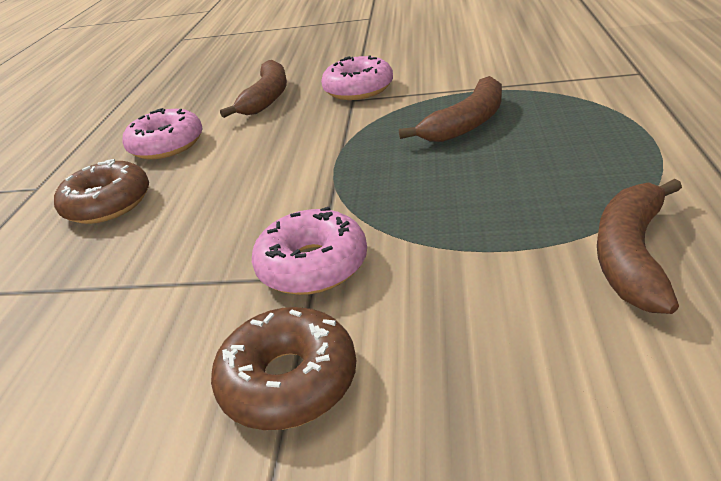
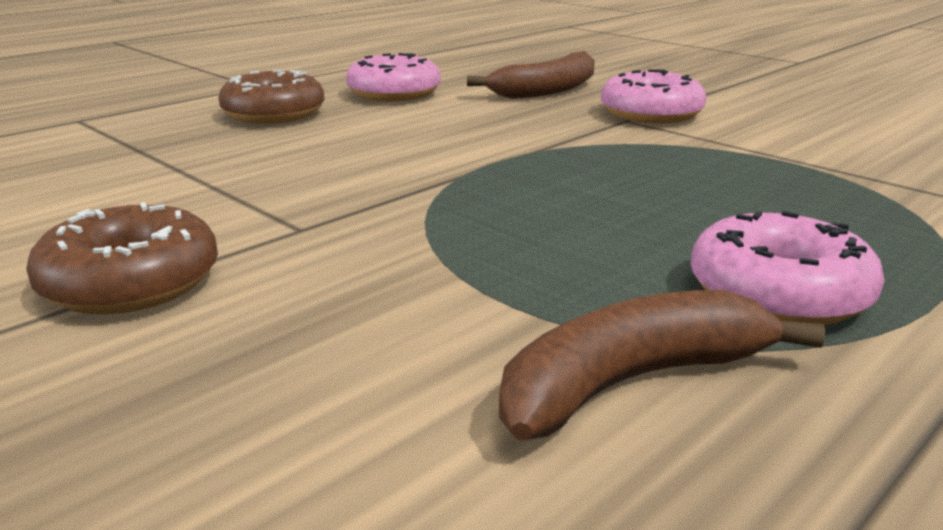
camera: 35 degrees right, 10 degrees down
pink donut [252,207,367,295] -> pink donut moved to [690,211,884,325]
brown banana [399,76,502,142] -> none

